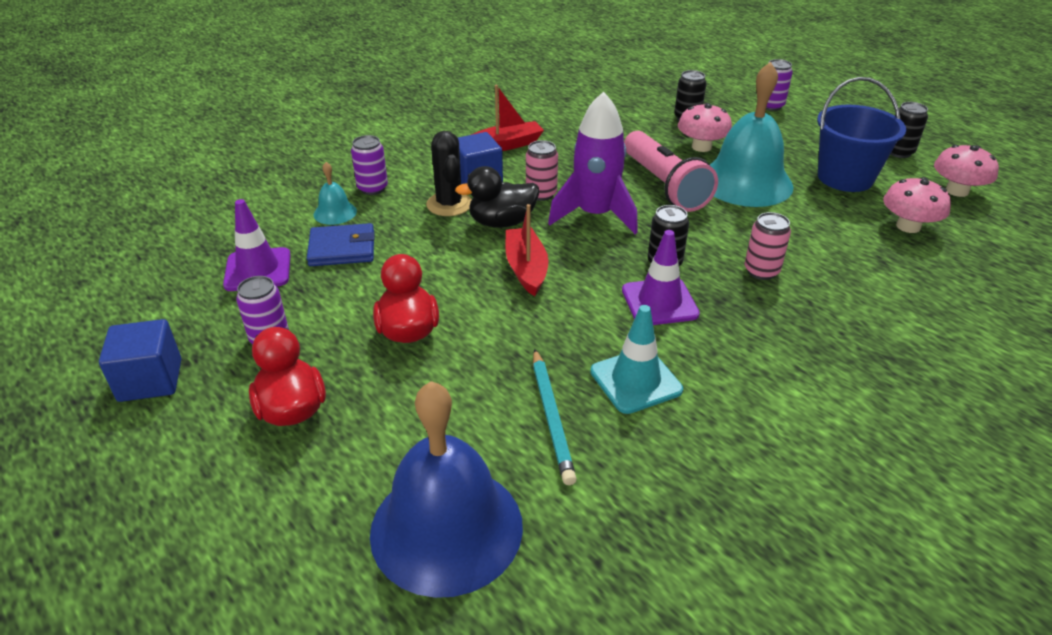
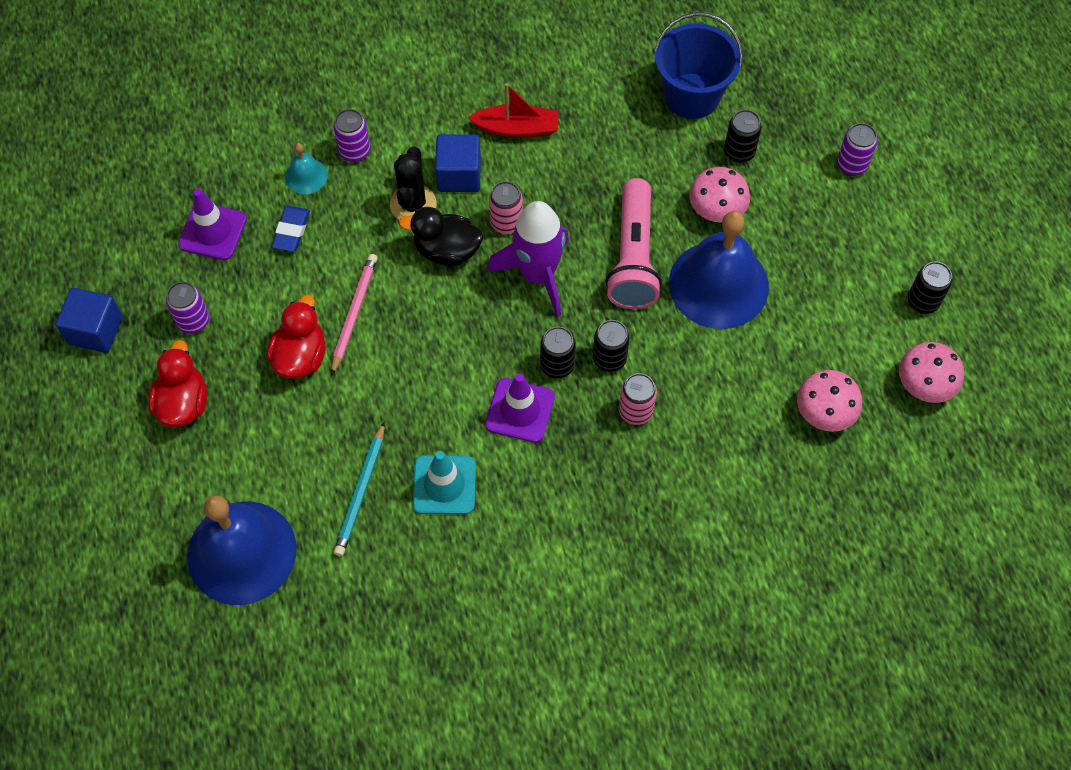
camera: 25 degrees right, 25 degrees up
blue wallet [307,223,375,266] -> blue eraser [272,206,310,252]
red boat [505,204,548,296] -> none
turquoise bell [710,62,794,207] -> blue bell [669,211,769,329]
blue bucket [817,77,906,192] -> blue bucket moved to [655,12,743,119]
none -> pink pencil [331,254,378,376]
none -> black can [593,320,630,372]

